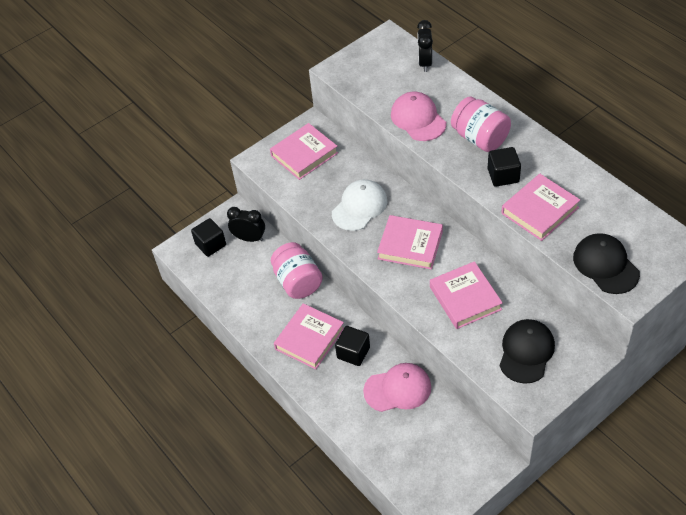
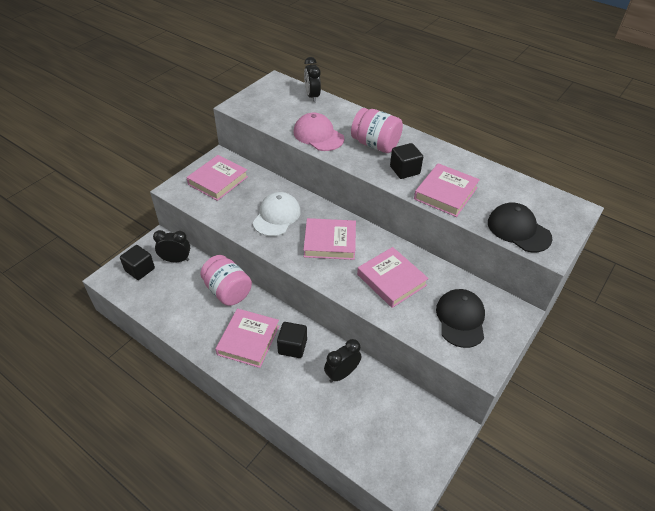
camera: 20 degrees left, 5 degrees down
pink cap [363,363,431,412] -> black clock [324,339,361,383]

